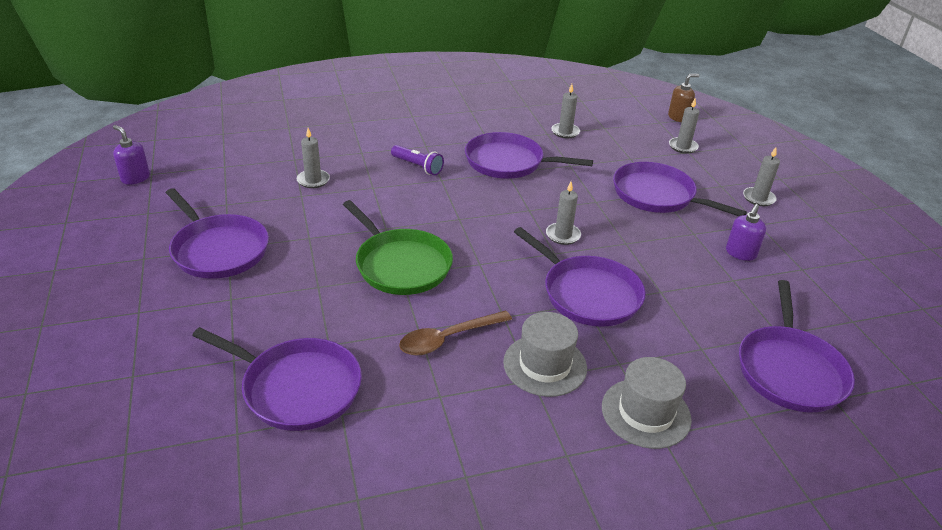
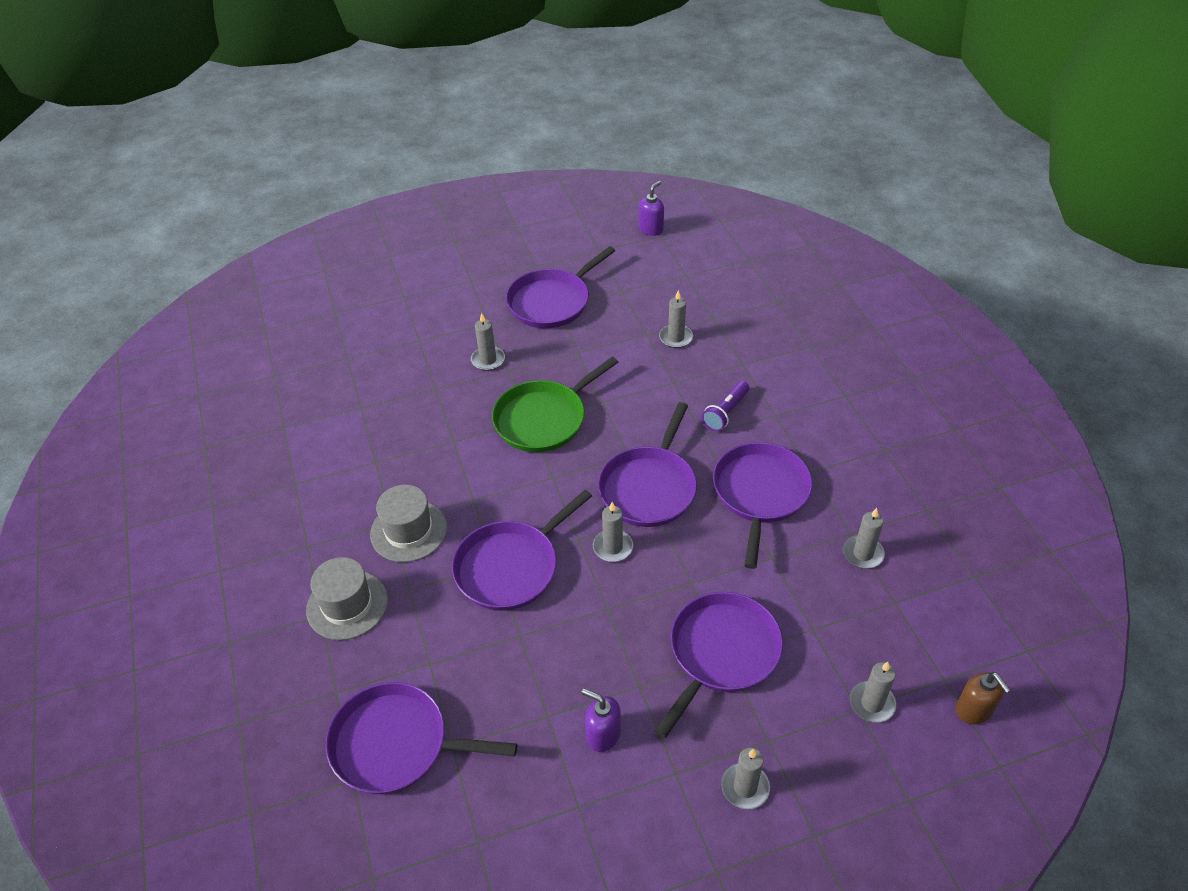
camera: 90 degrees right, 10 degrees up
purple pan [192,327,362,431] -> purple pan moved to [598,402,697,527]
brown spoon [399,310,512,355] -> none
none -> grey candle [471,313,505,371]

